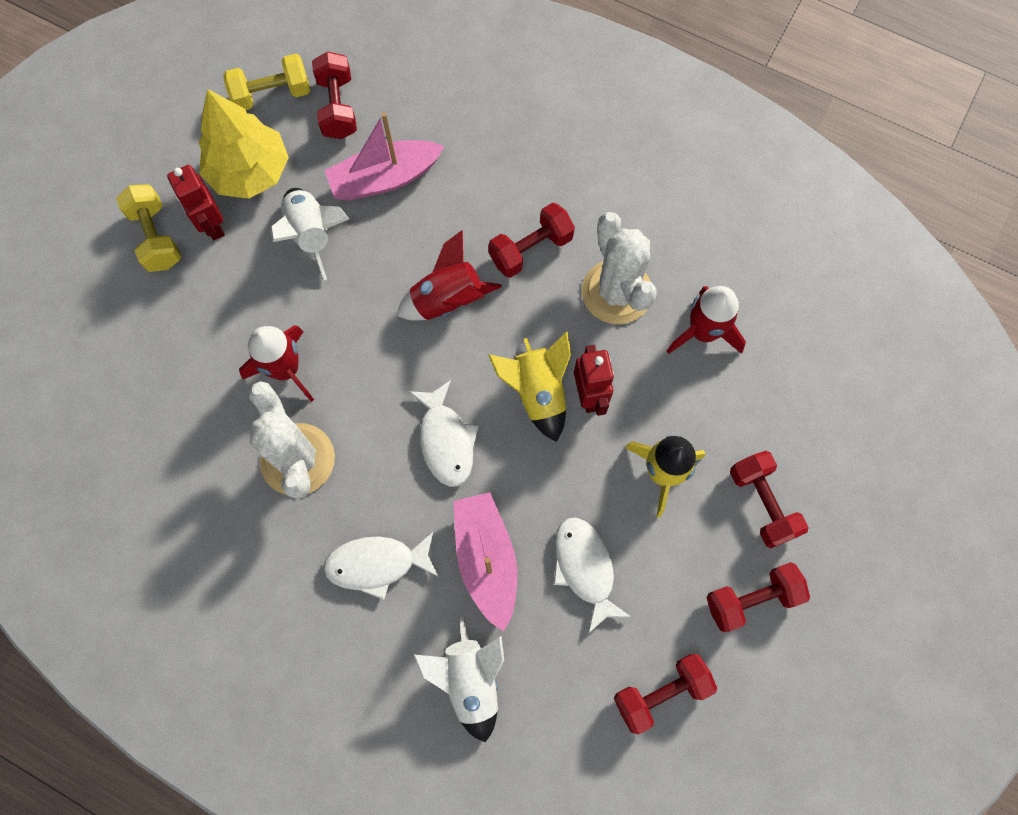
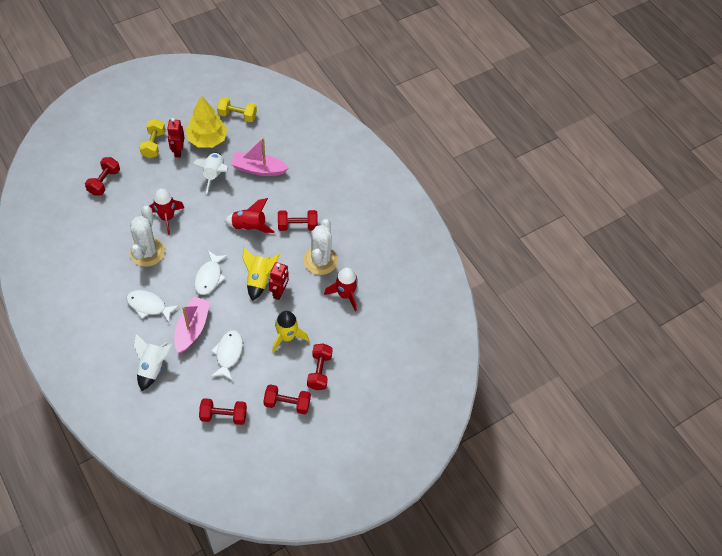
camera: 25 degrees right, 15 degrees down
red dumbbell [312,52,357,139] -> red dumbbell moved to [85,157,120,196]

